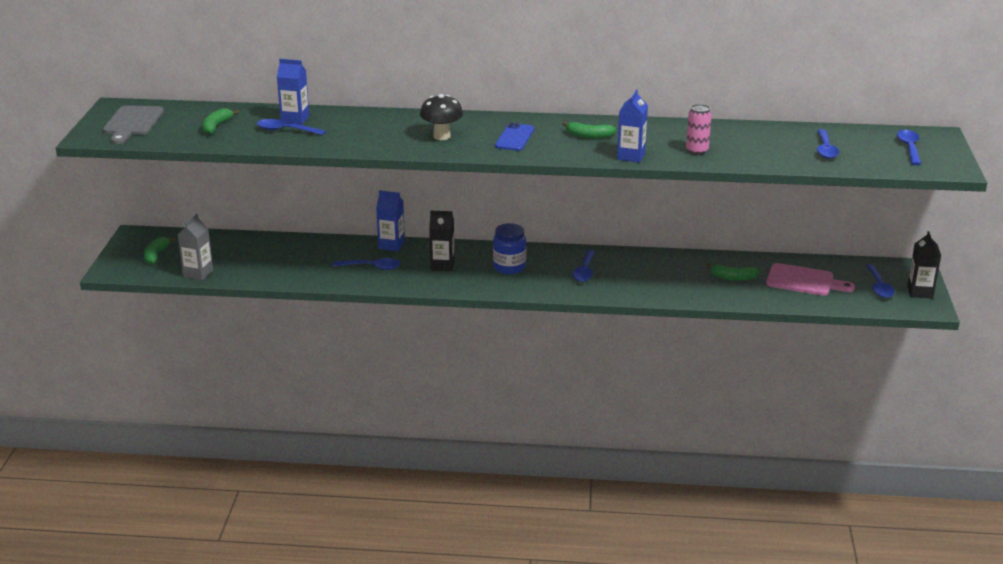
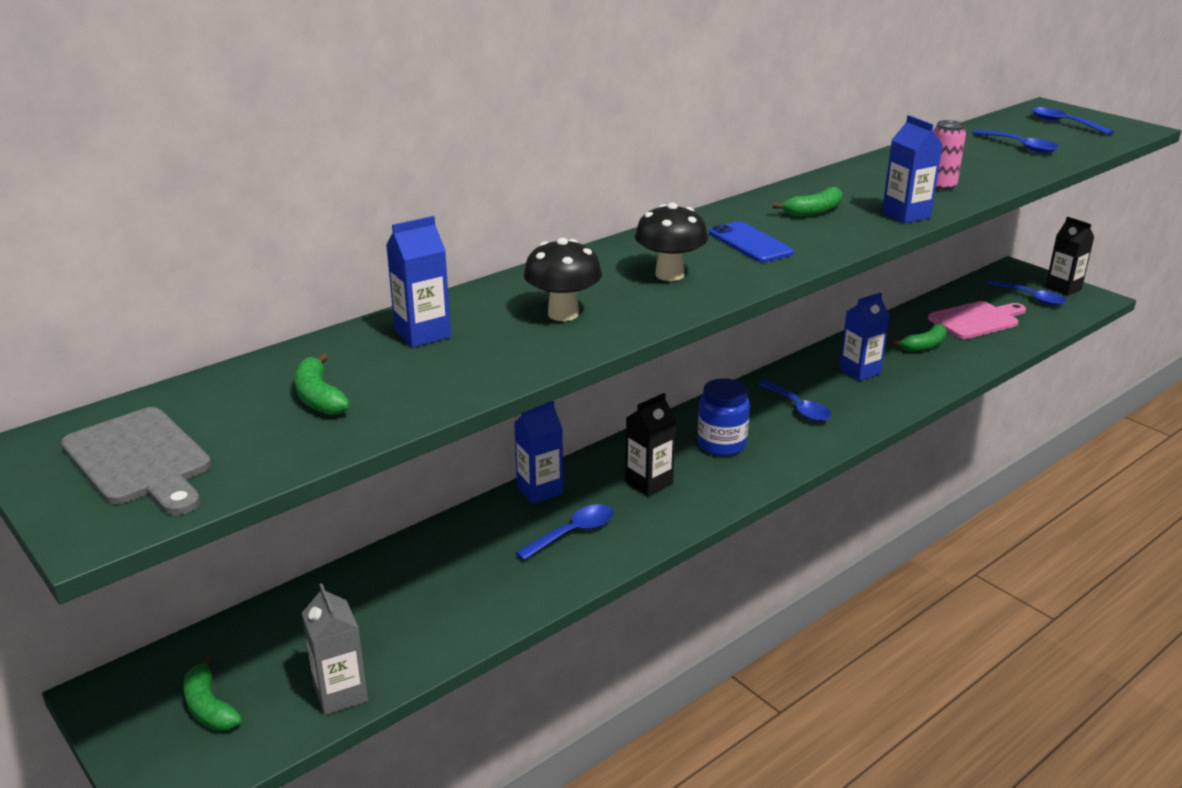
camera: 45 degrees left, 0 degrees up
blue spoon [257,119,326,135] -> none
none -> black mushroom [524,238,602,321]
none -> blue carton [839,293,889,381]

